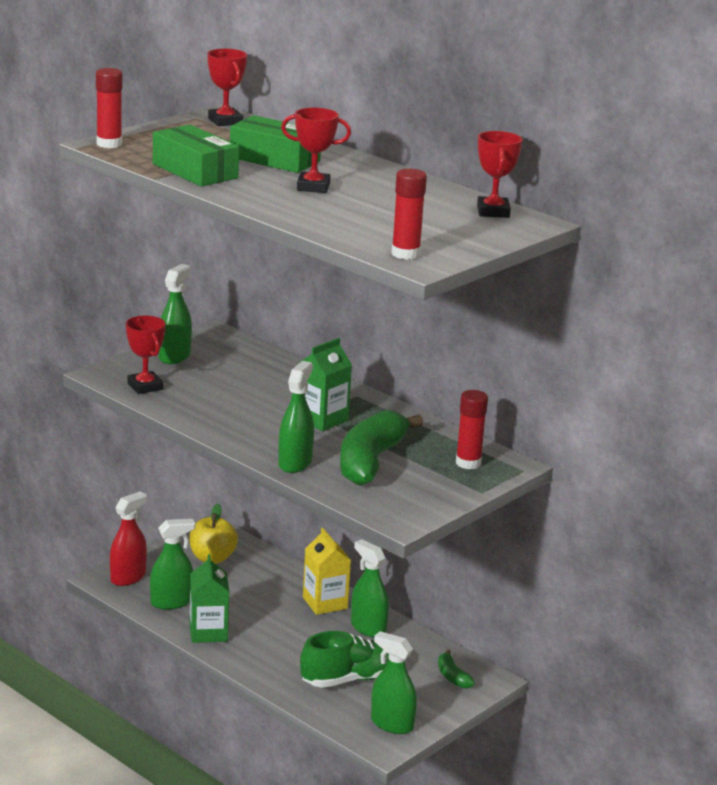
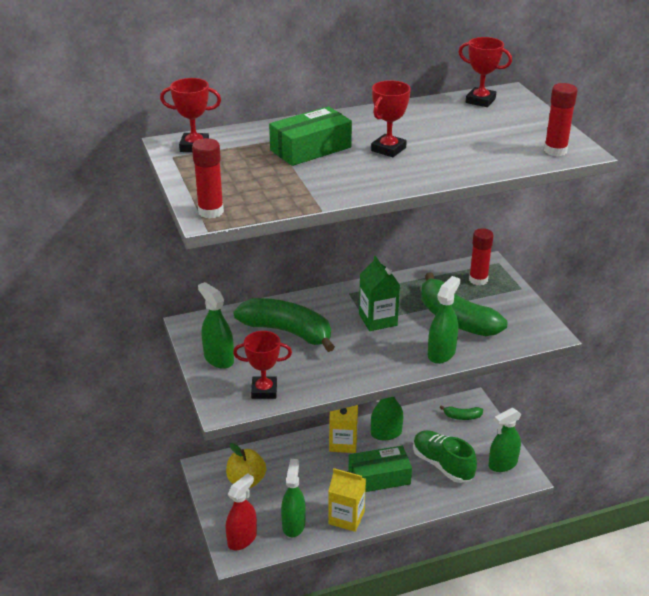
camera: 60 degrees left, 10 degrees up
red spray bottle [110,491,147,586] -> red spray bottle turned 60 degrees clockwise [226,473,257,551]
green box [153,125,239,187] -> green box moved to [348,446,412,492]
green carton [189,554,229,643] -> yellow carton [328,468,366,532]
green spray bottle [278,361,314,473] -> green spray bottle turned 75 degrees clockwise [428,276,460,364]
green shoe [300,631,389,688] -> green shoe turned 45 degrees counterclockwise [413,430,477,483]
none -> green banana [233,298,335,352]

